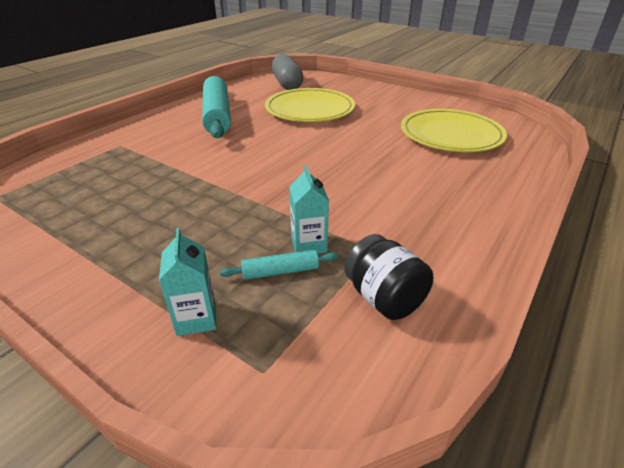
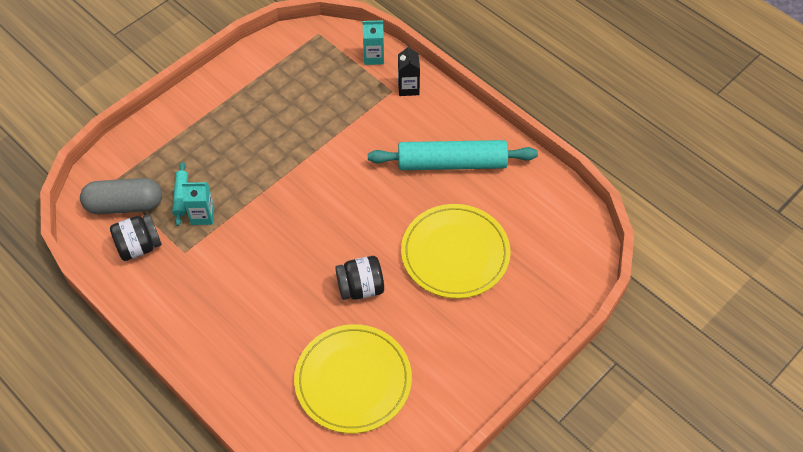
camera: 100 degrees right, 20 degrees up
turquoise carton [159,228,216,336] -> turquoise carton moved to [362,20,384,65]
grey capsule [272,54,303,90] -> grey capsule moved to [80,178,162,214]
none -> black jar [335,256,384,300]
none -> black carton [398,45,420,96]

